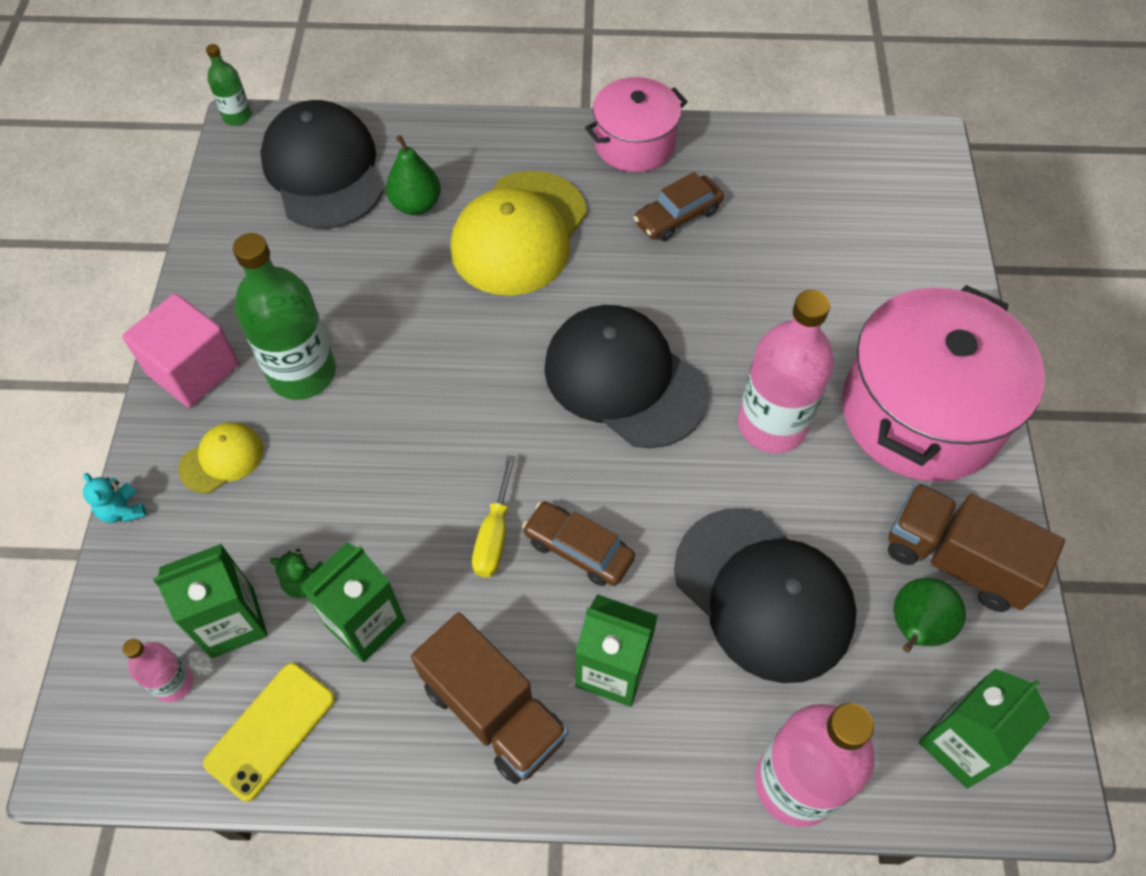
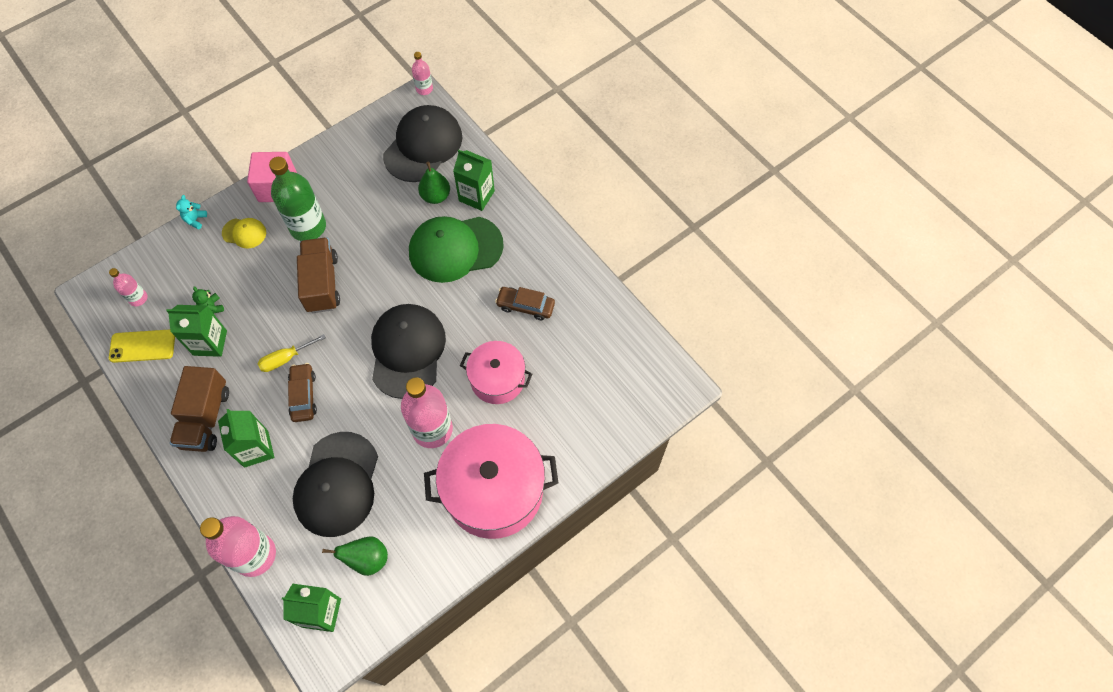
camera: 50 degrees right, 5 degrees up
green carton [153,544,268,658] -> green carton moved to [453,150,495,211]
green bottle [206,44,252,126] -> pink bottle [412,52,433,95]
yellow cap [450,171,587,296] -> green cap [409,216,504,283]
pink pot [585,77,688,172] -> pink pot moved to [460,341,532,404]
brown truck [888,483,1065,612] -> brown truck moved to [297,237,340,313]

